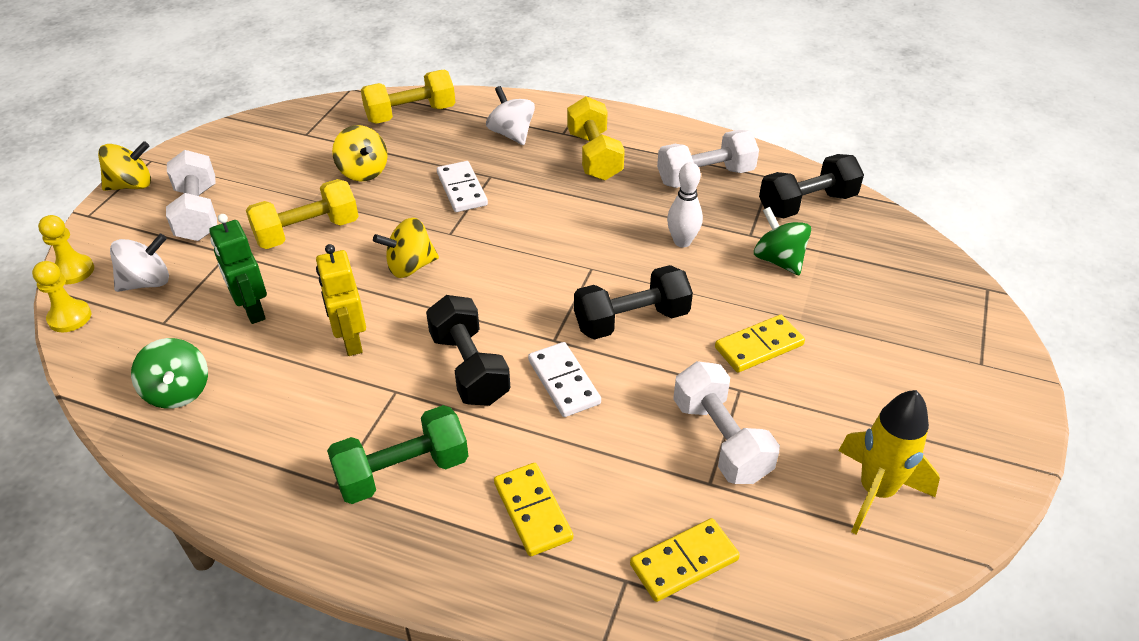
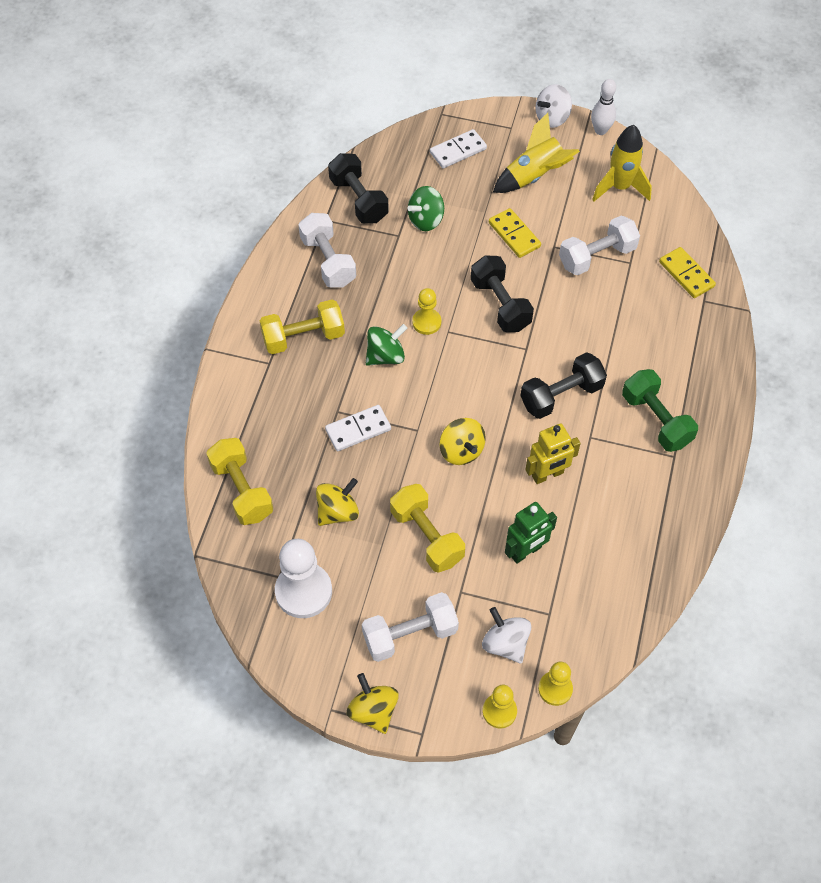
camera: 95 degrees left, 15 degrees up
green spinning top [131,338,208,409] -> green spinning top moved to [366,324,407,366]
white spinning top [486,86,535,145] -> white spinning top moved to [536,84,572,128]
yellow domino [494,463,573,556] -> none
white domino [528,342,601,417] -> white domino moved to [430,129,487,168]
white bowling pin [667,162,703,248] -> white bowling pin moved to [591,79,616,135]
none -> white pawn [275,539,332,618]
none -> yellow pawn [412,288,441,335]
none -> yellow rocket [493,113,580,193]

